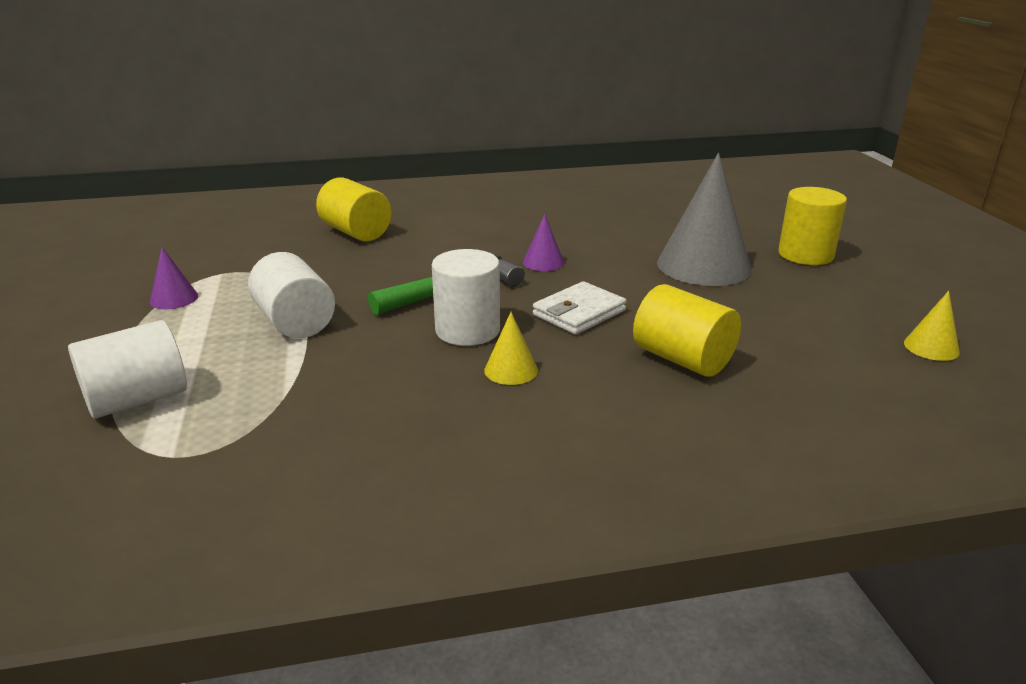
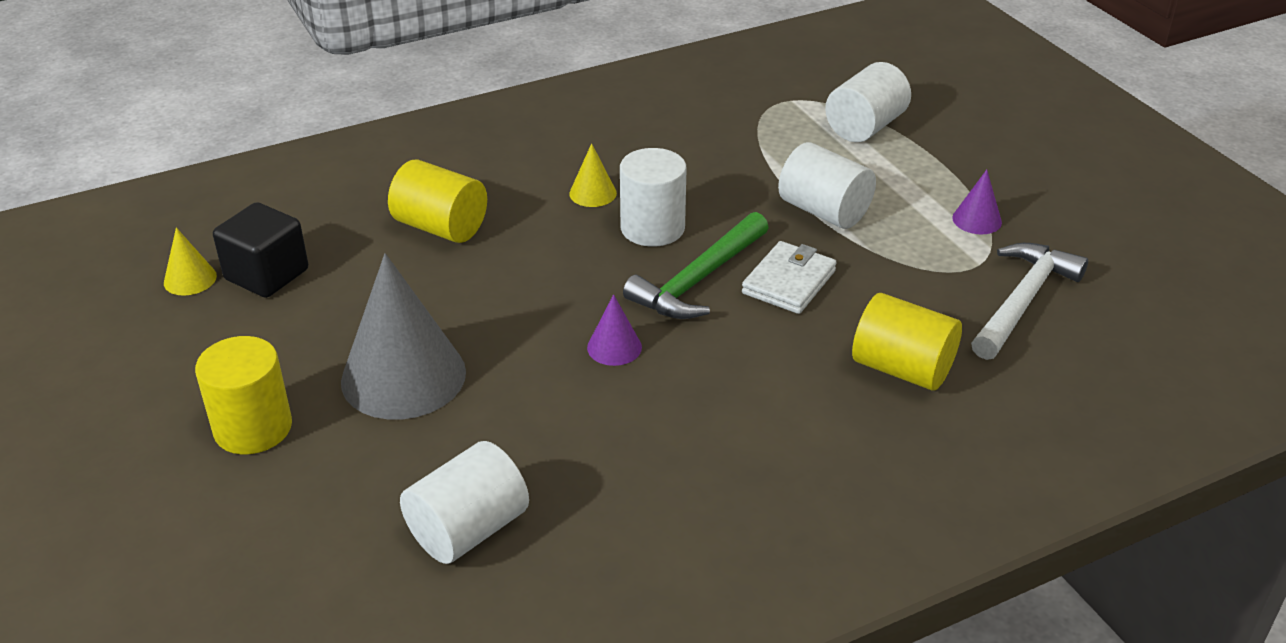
camera: 165 degrees right, 10 degrees up
white wallet [533,281,627,335] -> white wallet moved to [742,241,837,314]
none -> black cube [213,202,308,298]
none -> white cylinder [400,441,529,564]
none -> white hammer [971,243,1088,360]

